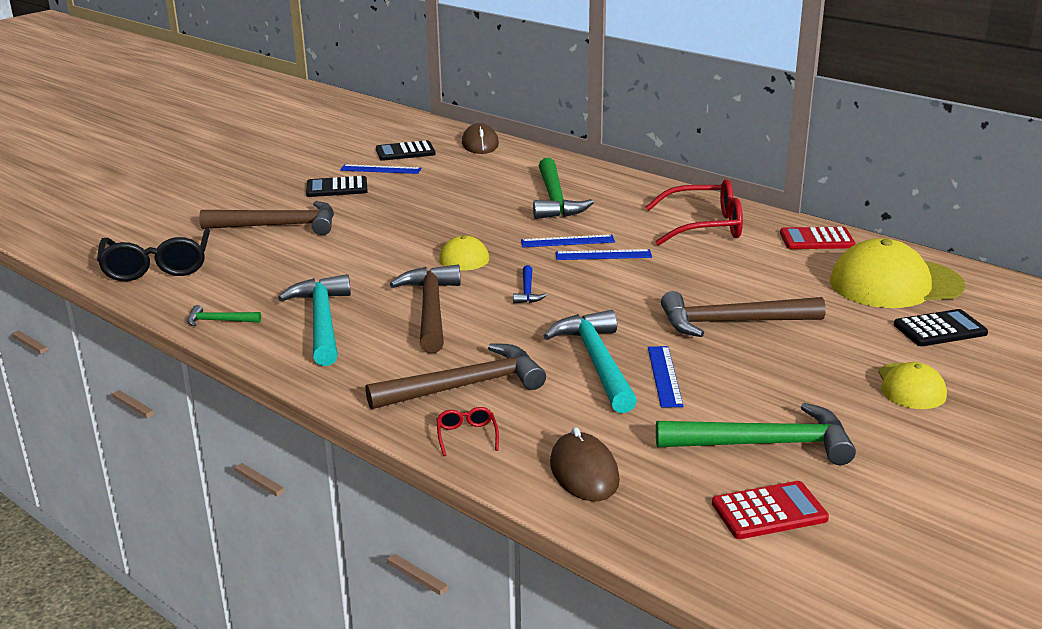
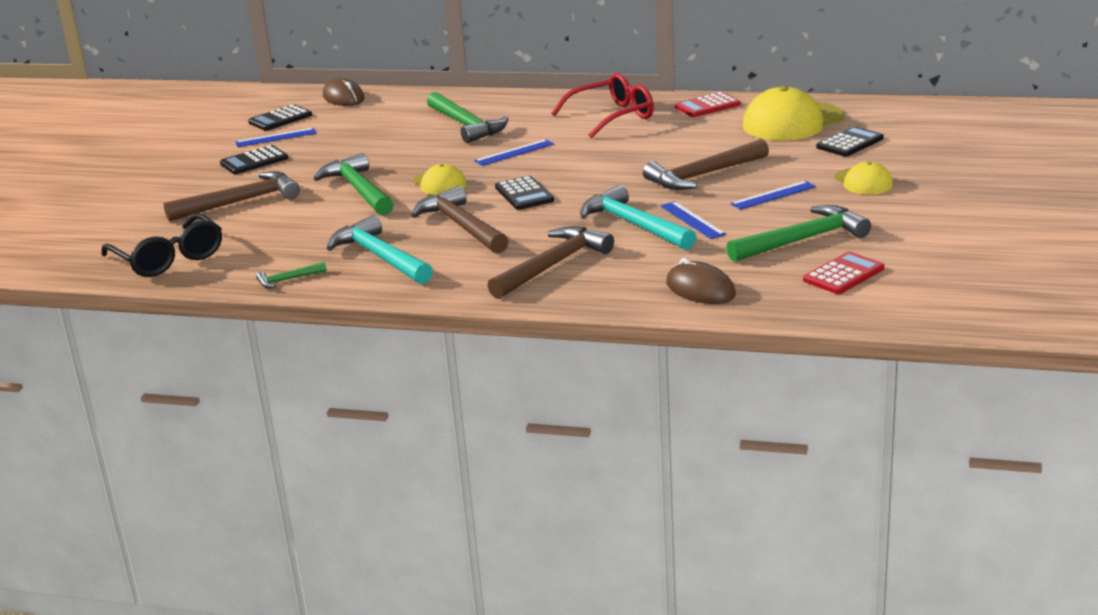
camera: 25 degrees left, 0 degrees up
red glasses [437,407,499,456] -> none
blue hammer [513,265,547,303] -> black calculator [495,176,554,210]
blue ruler [556,249,652,260] -> blue ruler moved to [730,181,816,210]
none -> green hammer [314,153,394,215]

